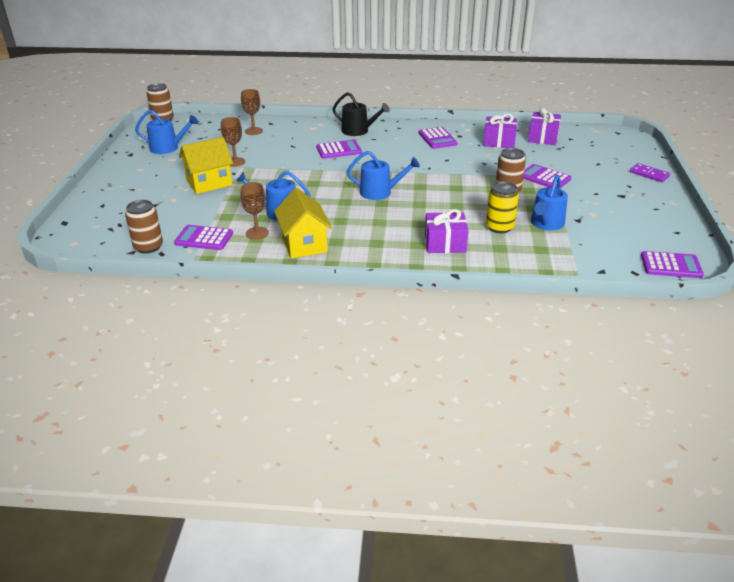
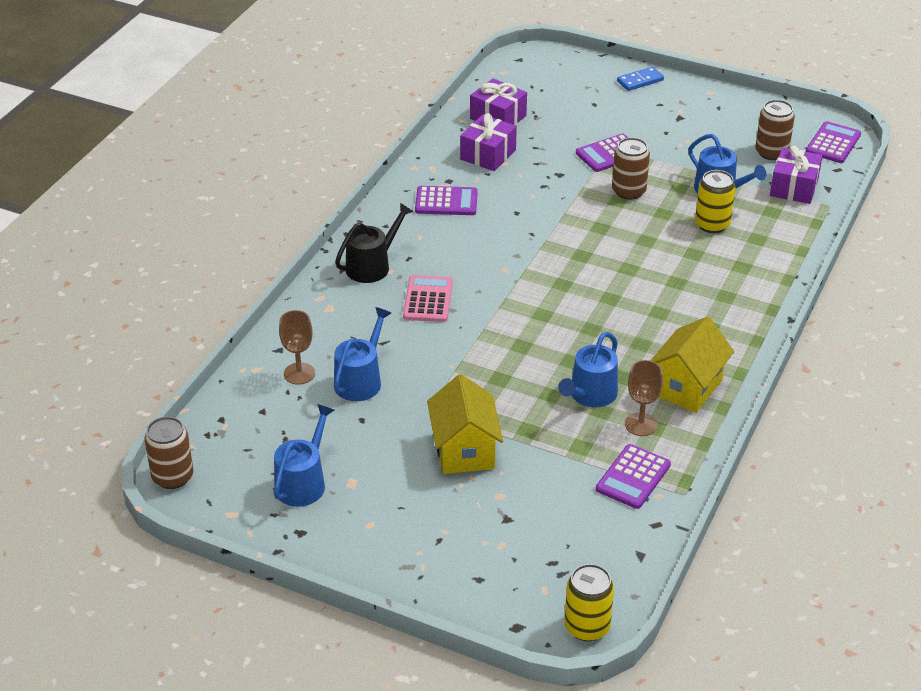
camera: 70 degrees left, 5 degrees up
brown can [125,200,163,253] -> brown can moved to [755,100,795,160]
brown goblet [221,117,245,167] -> none
yellow house [274,188,332,259] -> yellow house turned 60 degrees counterclockwise [650,317,734,413]
purple calculator [316,140,362,159] -> pink calculator [403,275,453,322]
blue watering can [347,151,420,200] -> blue watering can moved to [334,307,391,401]
purple gift [425,209,469,253] -> purple gift moved to [770,146,823,204]
purple domino [630,163,670,182] -> blue domino [617,67,664,91]
none -> yellow can [564,564,614,641]

